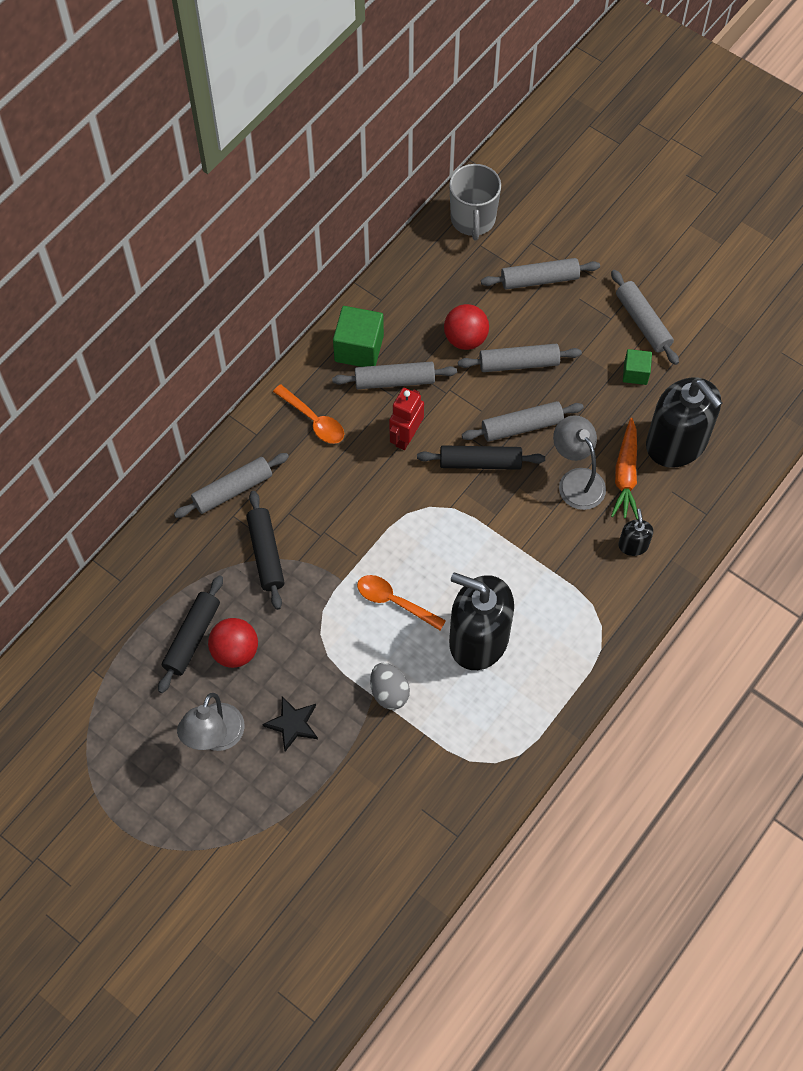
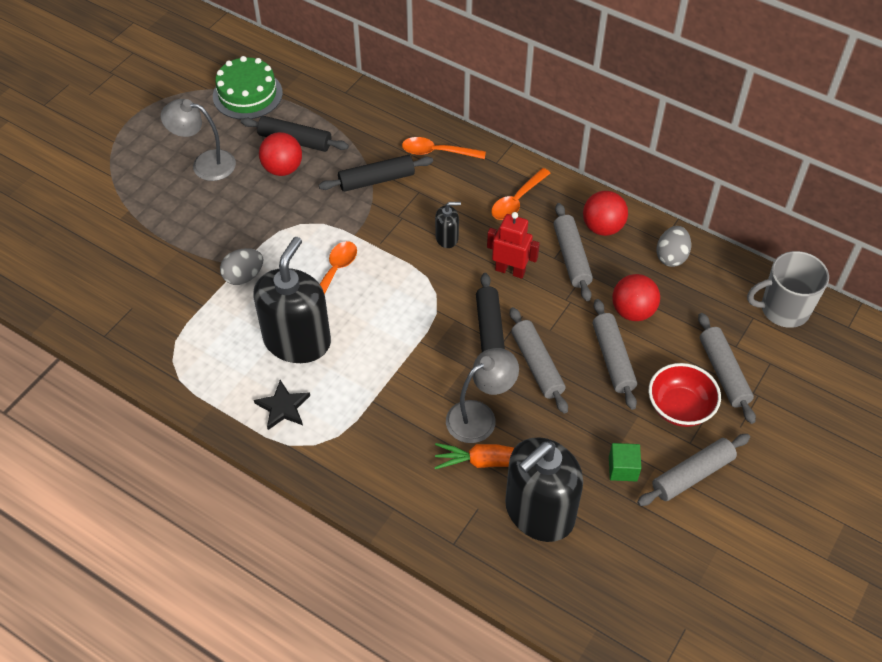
camera: 85 degrees right, 10 degrees down
grey rolling pin [174,453,289,518] -> orange spoon [402,137,486,159]
black star [262,696,318,751] -> black star moved to [254,380,310,430]
green cube [333,306,384,367] -> red ball [583,191,628,236]
black soap dispenser [618,509,653,556] -> black soap dispenser moved to [435,202,461,248]
none -> green cake [213,56,283,119]
none -> red bowl [649,363,721,427]
none -> grey egg [656,226,691,267]

